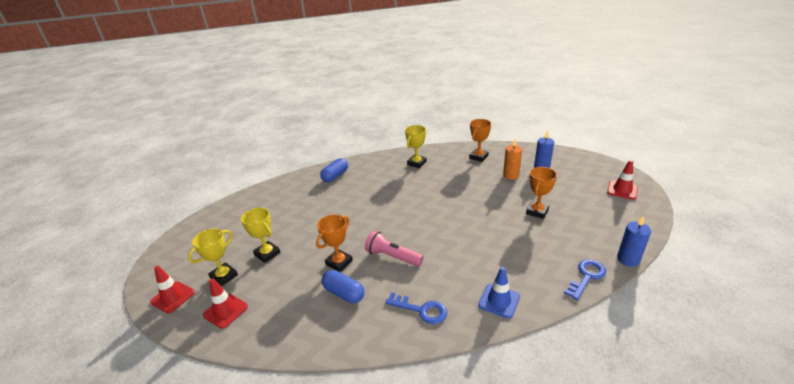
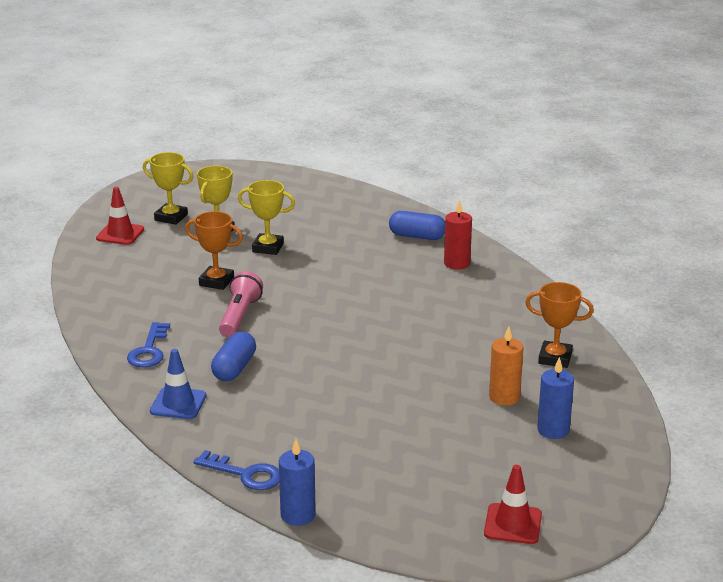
camera: 70 degrees right, 5 degrees down
red traffic cone [150,266,195,313] -> none
blue capsule [322,270,365,303] -> blue capsule moved to [211,331,256,381]
yellow trophy [405,125,426,168] -> yellow trophy moved to [238,180,295,255]
orange trophy [526,167,557,219] -> none
none -> red candle [444,200,472,270]

